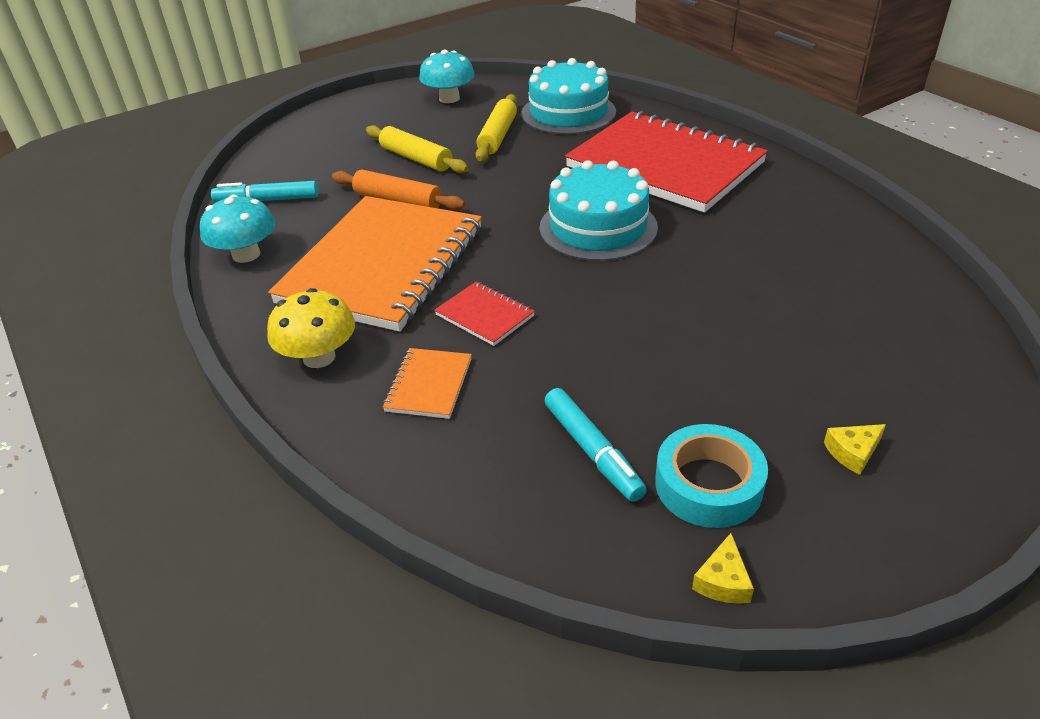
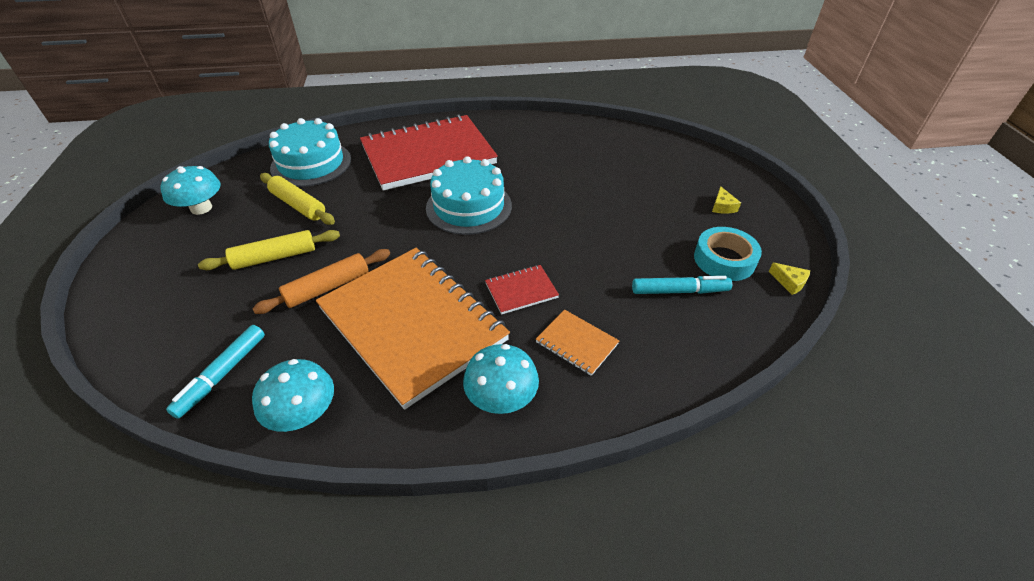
camera: 65 degrees left, 5 degrees up
yellow mushroom [267,288,355,368] -> turquoise mushroom [463,344,539,414]

